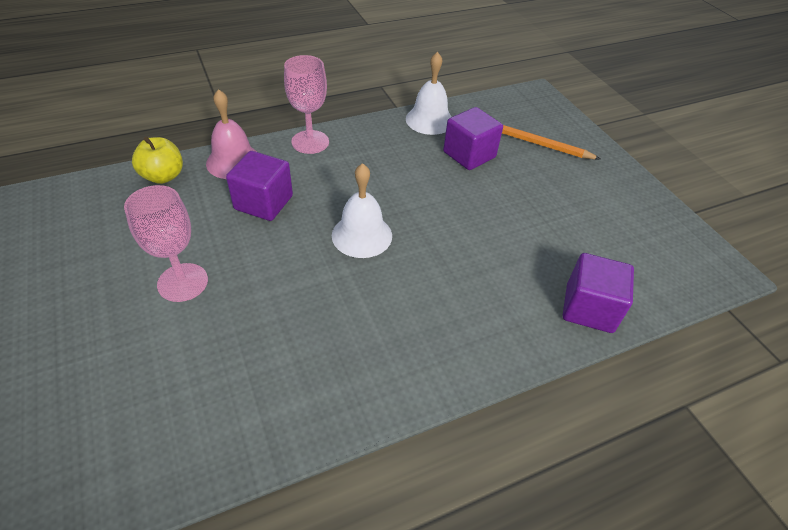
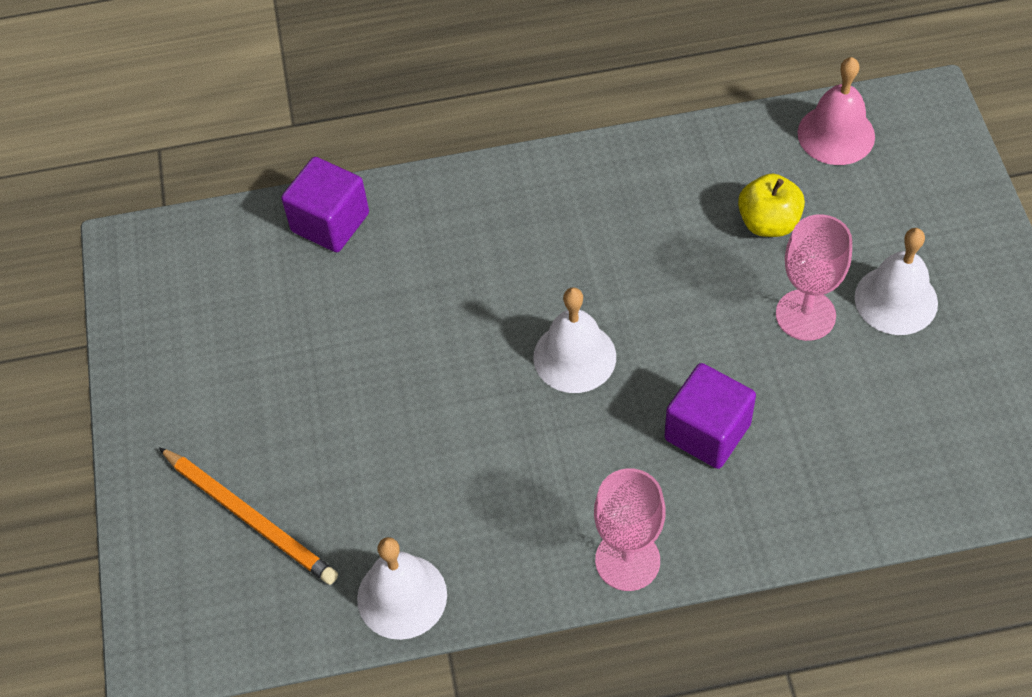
camera: 160 degrees left, 10 degrees up
yellow apple [132,137,183,184] -> yellow apple moved to [738,174,805,237]
pink bell [206,89,257,179] -> pink bell moved to [798,57,875,165]
purple cube [443,107,503,170] -> none
none -> white bell [855,228,938,335]

